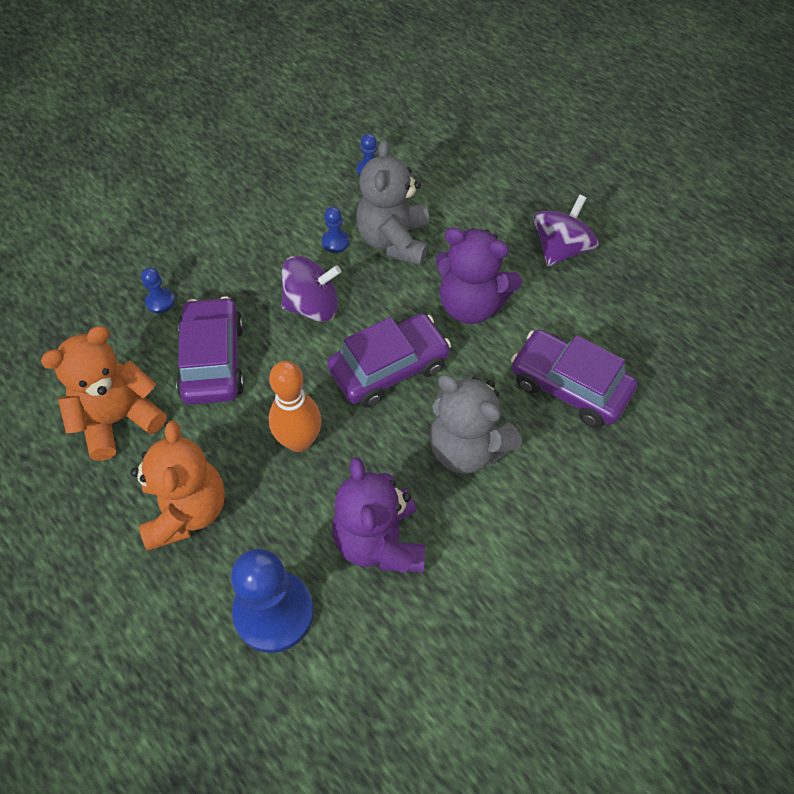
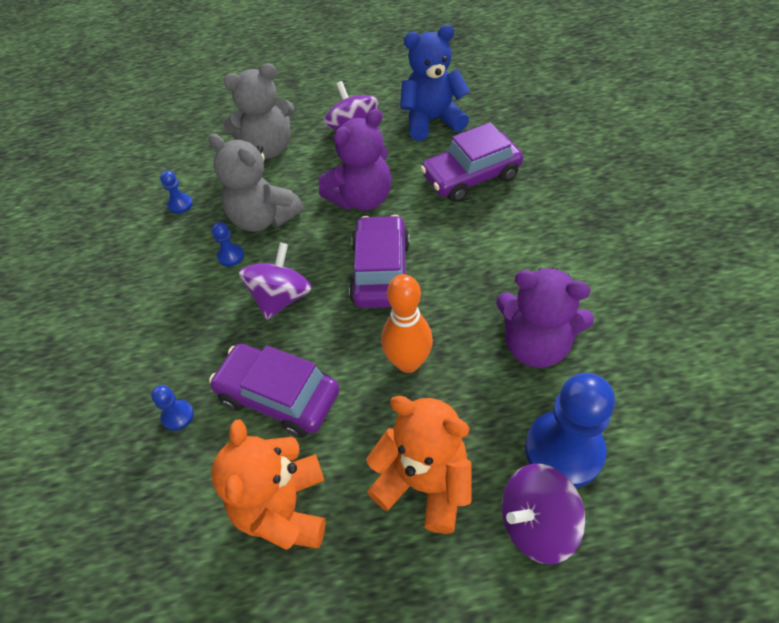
camera: 55 degrees left, 5 degrees down
grey teddy bear [429,375,522,474] -> grey teddy bear moved to [223,63,294,158]
none -> blue teddy bear [400,25,470,141]
none -> purple spinning top [502,464,585,564]

